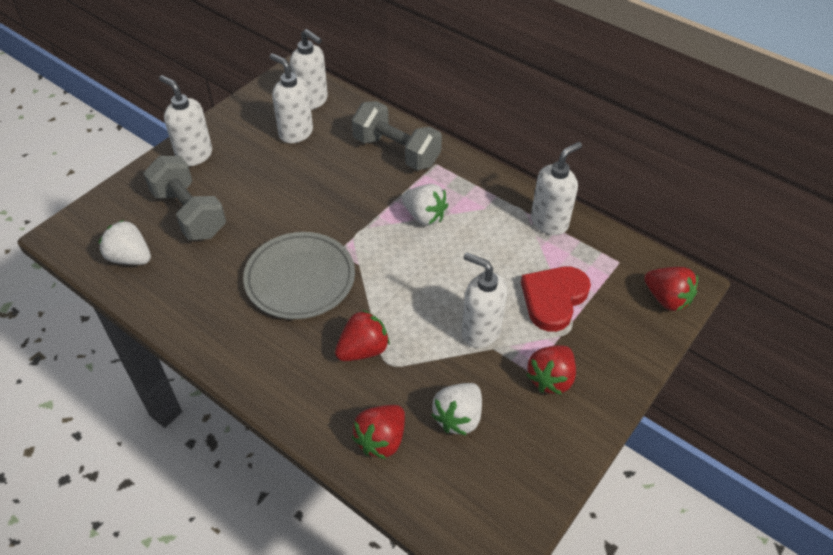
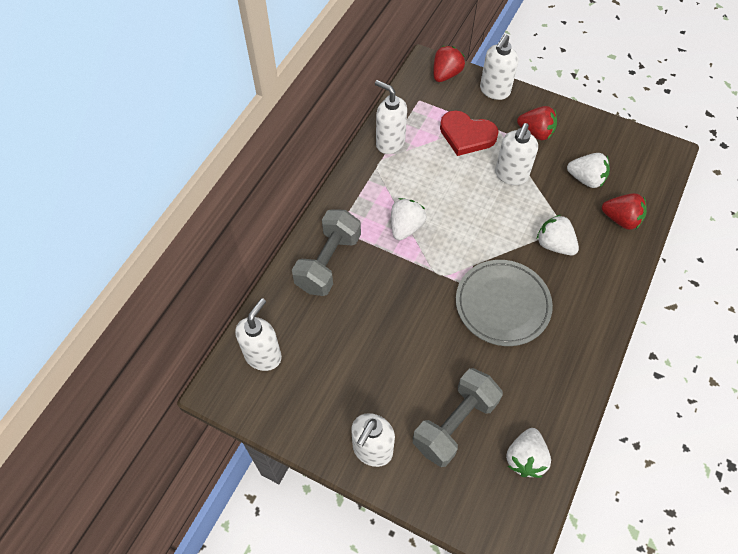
camera: 100 degrees left, 10 degrees up
white soap dispenser [270,53,313,143] -> white soap dispenser moved to [480,34,518,100]
red strawberry [335,310,390,361] -> white strawberry [536,214,579,255]

